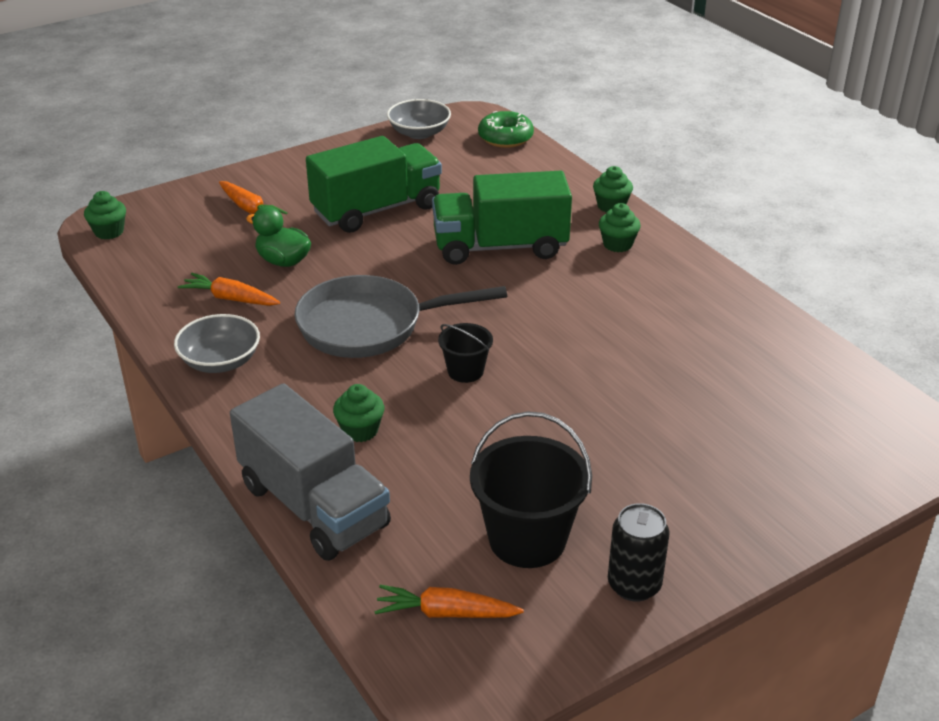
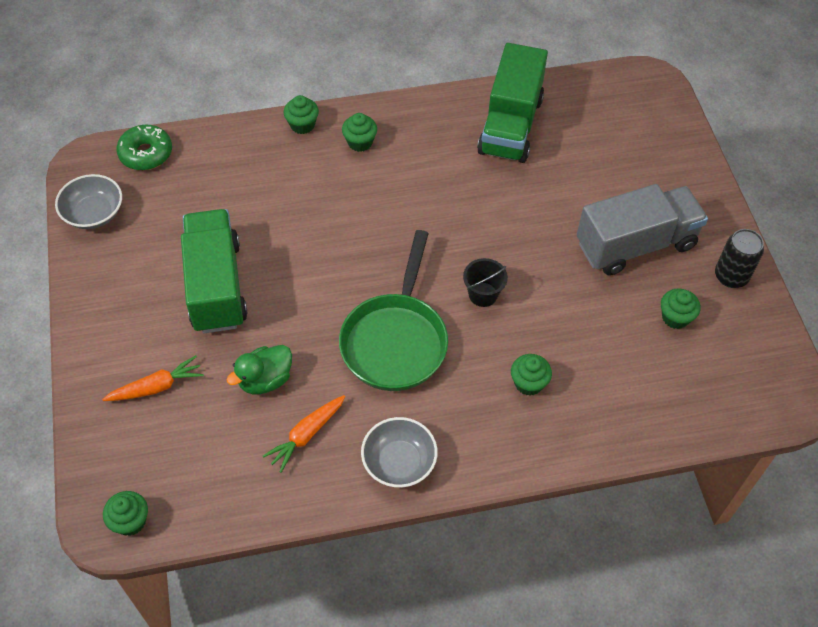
camera: 70 degrees left, 20 degrees up
grey truck [230,383,391,561] -> grey truck moved to [577,184,708,276]
grey pan [295,275,507,358] -> green pan [339,230,448,391]
orange carrot [374,585,524,618] -> none
green truck [432,171,572,265] -> green truck moved to [477,43,548,163]
black bucket [470,411,592,568] -> green cupcake [661,288,700,329]

